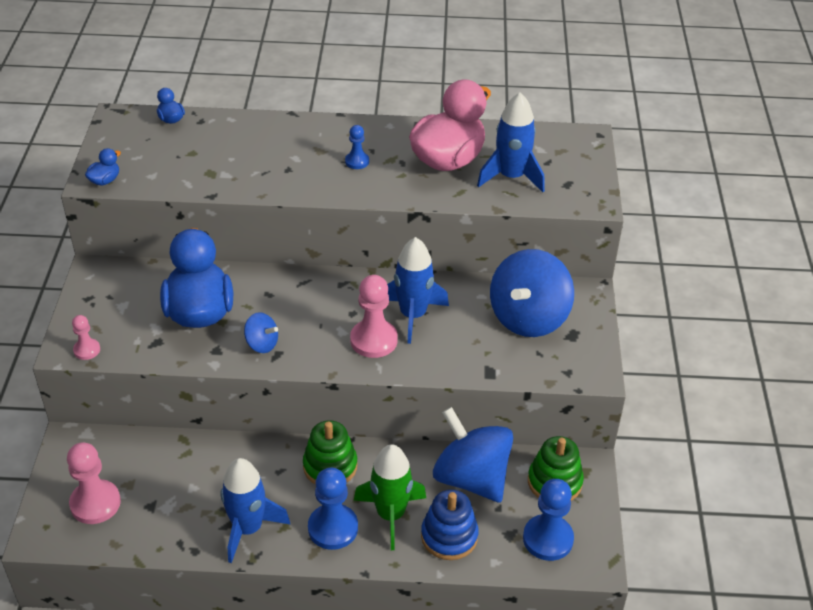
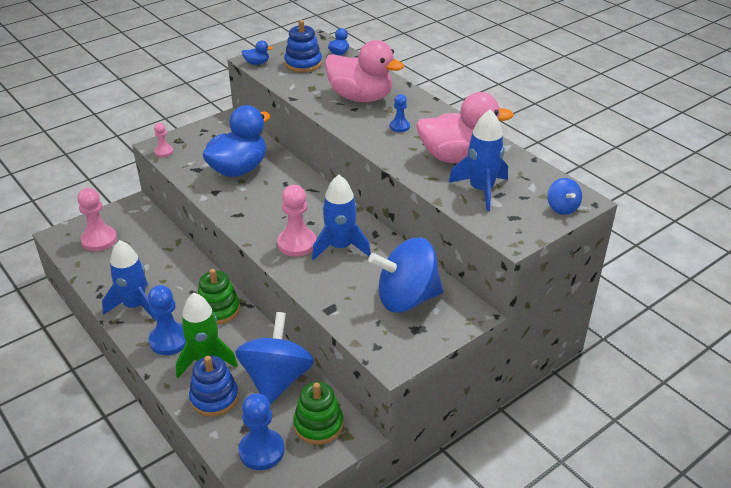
camera: 50 degrees right, 5 degrees down
blue spinning top [244,312,278,353] -> blue spinning top moved to [547,178,582,215]
none -> blue stacking toy [284,20,322,72]
none -> pink duck [325,40,404,102]

